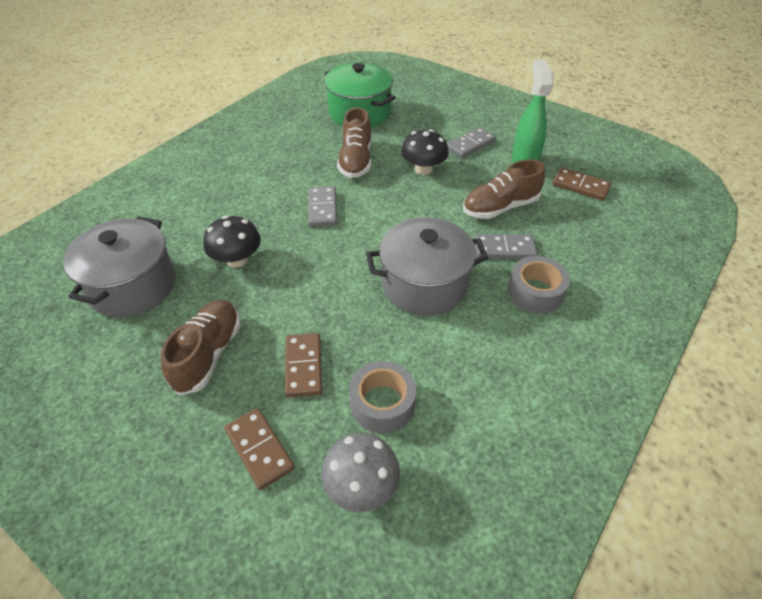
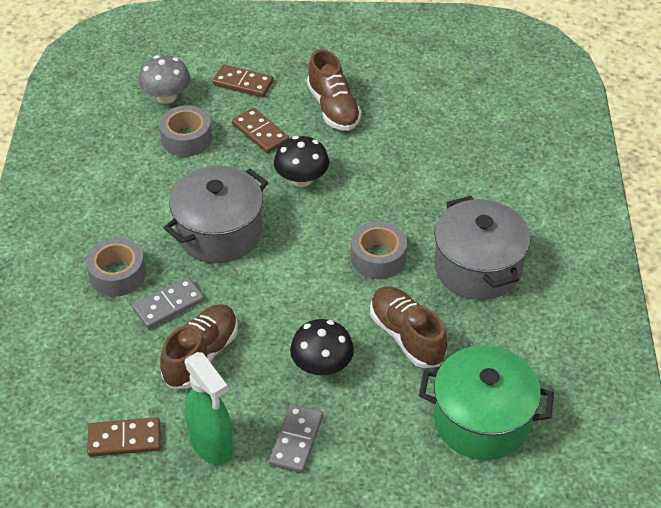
camera: 145 degrees right, 0 degrees up
grey pot [63,216,175,317] -> grey pot moved to [434,196,531,300]
black mushroom [203,216,261,268] -> black mushroom moved to [274,136,329,187]
grey domino [308,186,337,227] -> grey tape [351,221,407,279]

